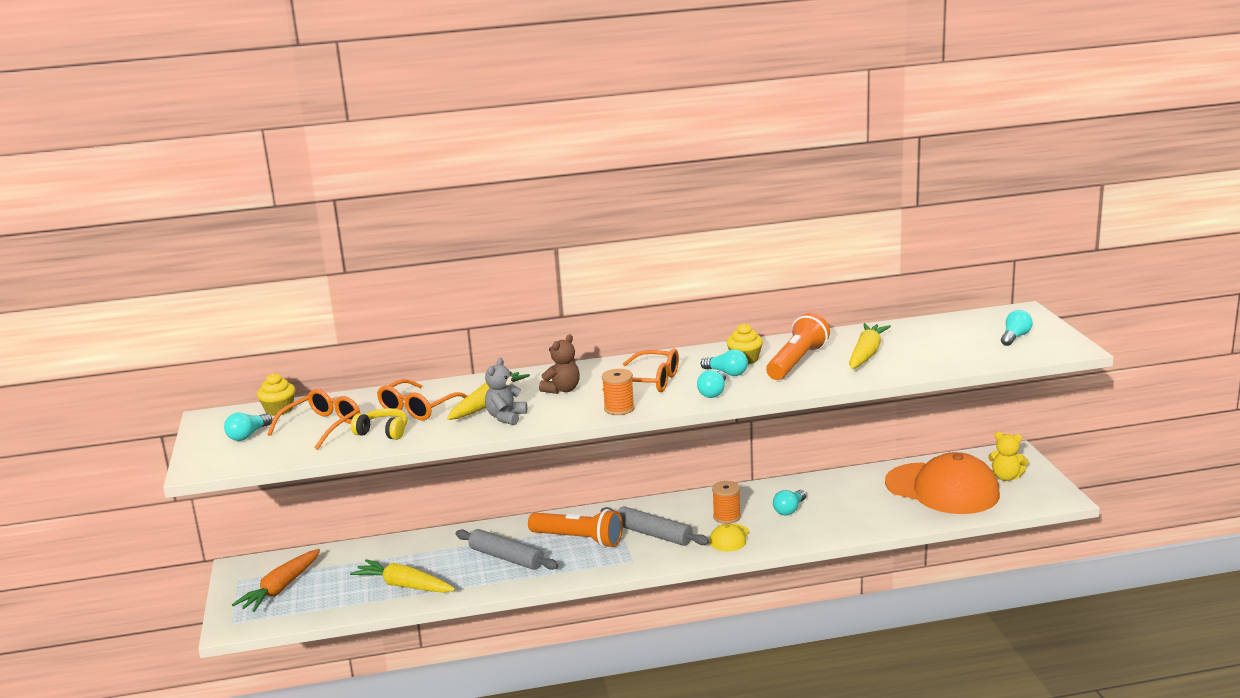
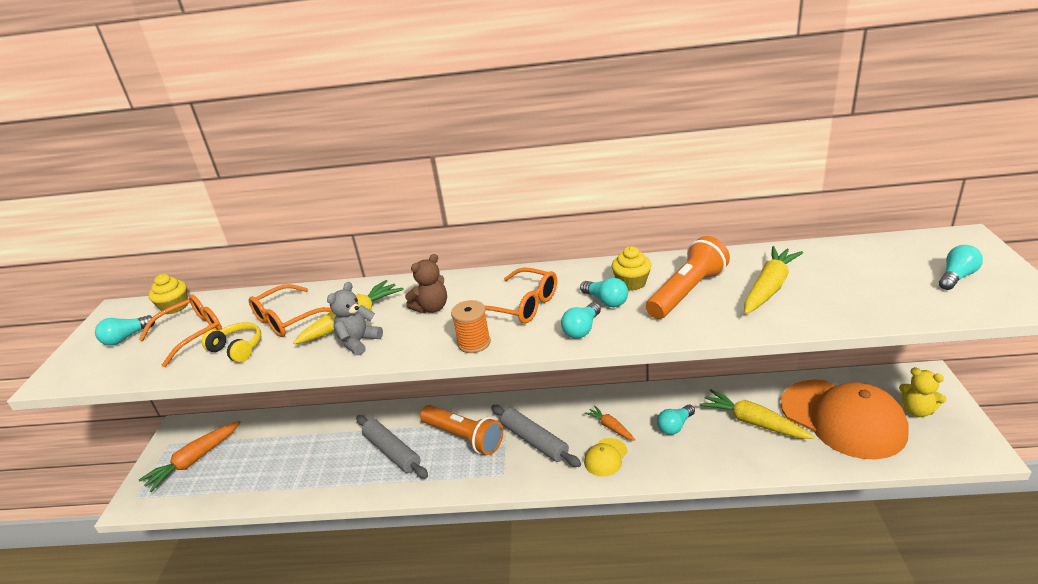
camera: 15 degrees right, 10 degrees up
yellow carrot [350,559,455,593] -> yellow carrot moved to [699,389,814,439]
orange spool [712,481,741,524] -> orange carrot [584,405,635,441]

